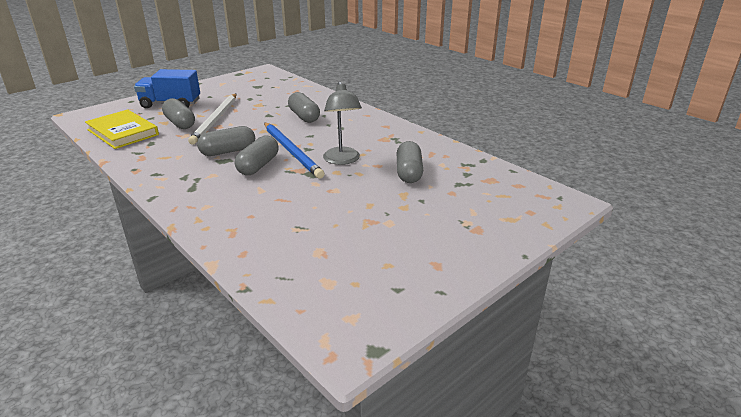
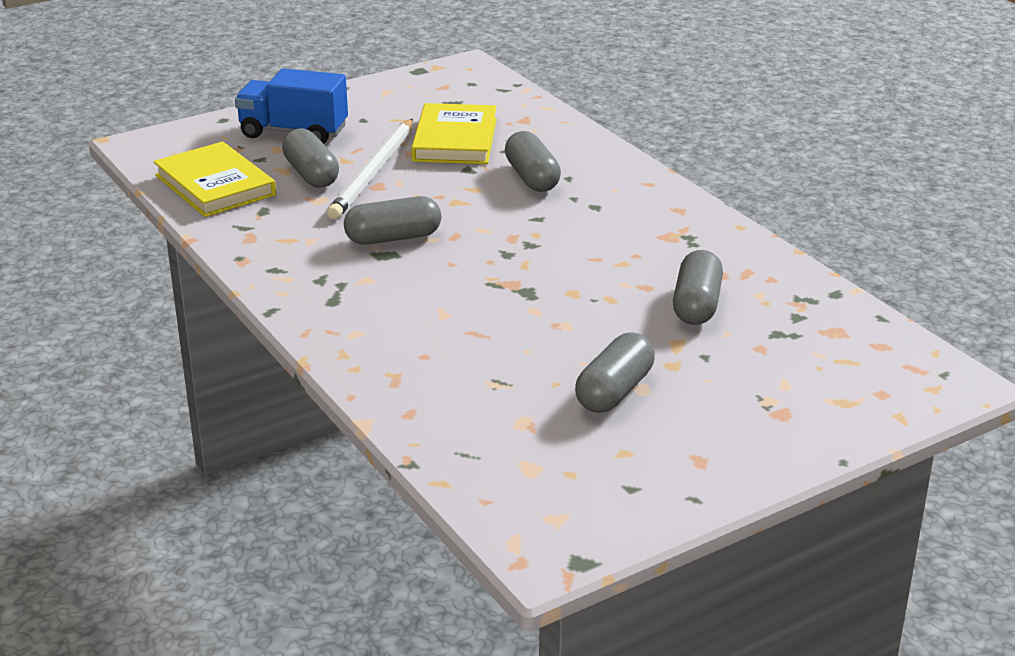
camera: 10 degrees right, 0 degrees up
grey capsule [235,136,279,175] -> grey capsule moved to [575,333,655,413]
blue pencil [264,122,324,179] -> none
grey lamp [323,81,362,165] -> none
none -> yellow book [411,103,497,164]

